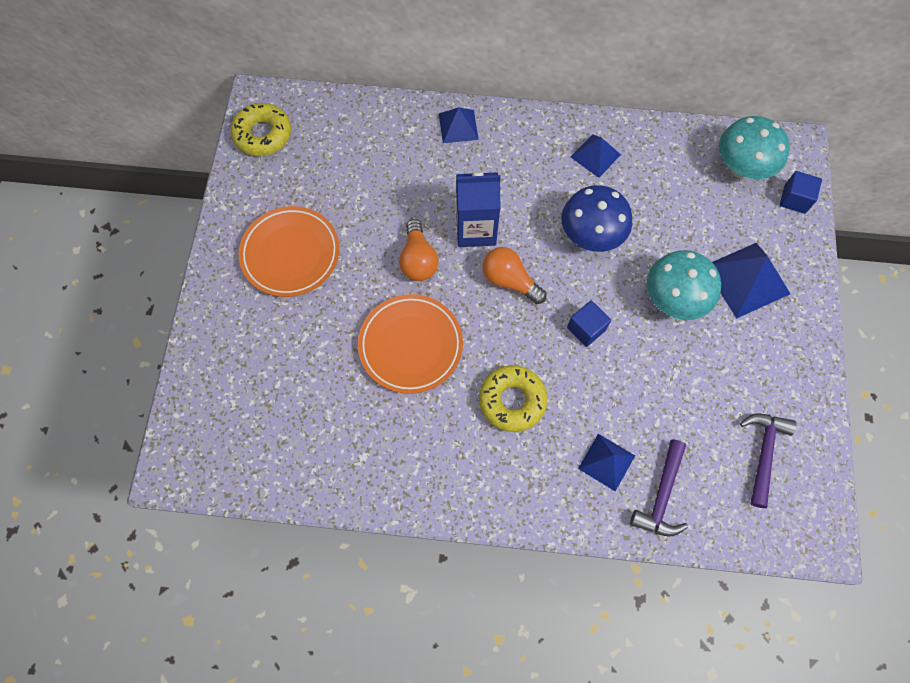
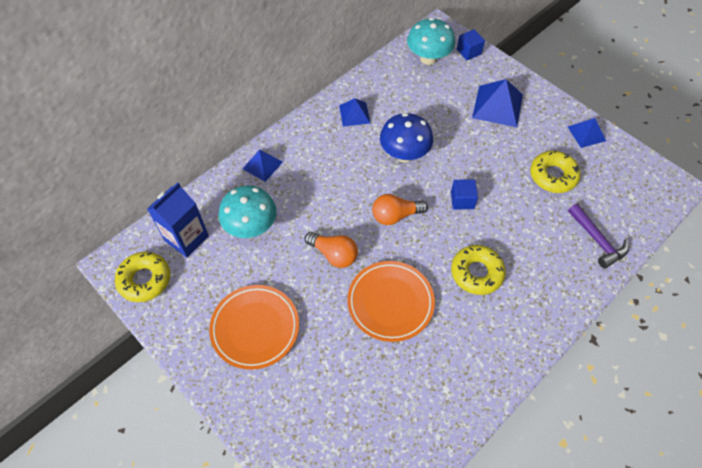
camera: 50 degrees left, 10 degrees down
blue carton [456,171,501,247] -> blue carton moved to [147,182,209,258]
blue pyramid [578,434,635,491] -> blue pyramid moved to [568,118,606,148]
turquoise mushroom [647,250,721,320] -> turquoise mushroom moved to [218,185,277,238]
purple hammer [740,413,797,508] -> none
none -> yellow donut [530,150,581,193]

